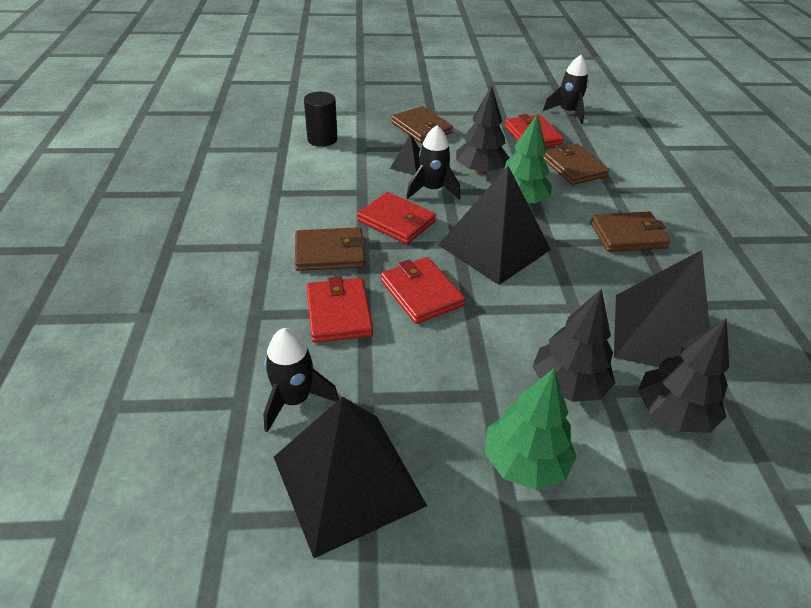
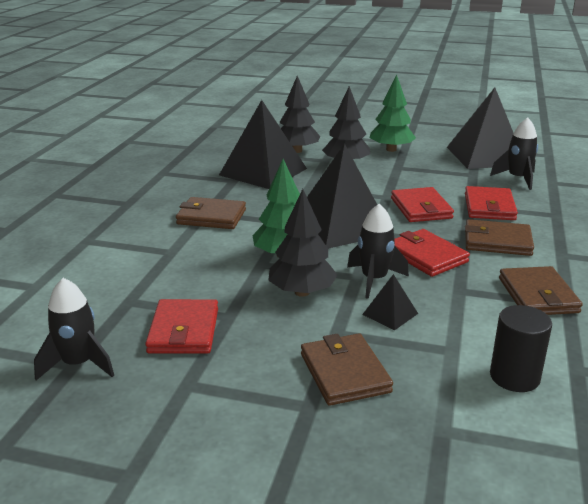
camera: 160 degrees left, 15 degrees down
brown wallet [543,143,610,185] -> brown wallet moved to [499,266,583,315]

